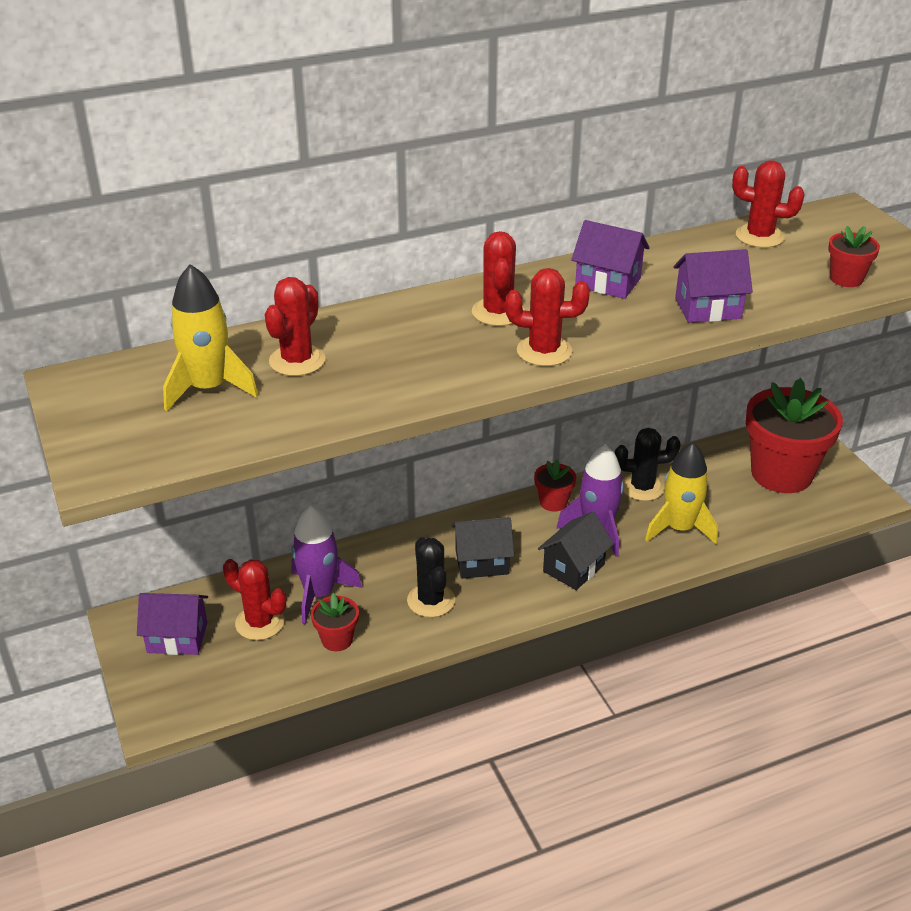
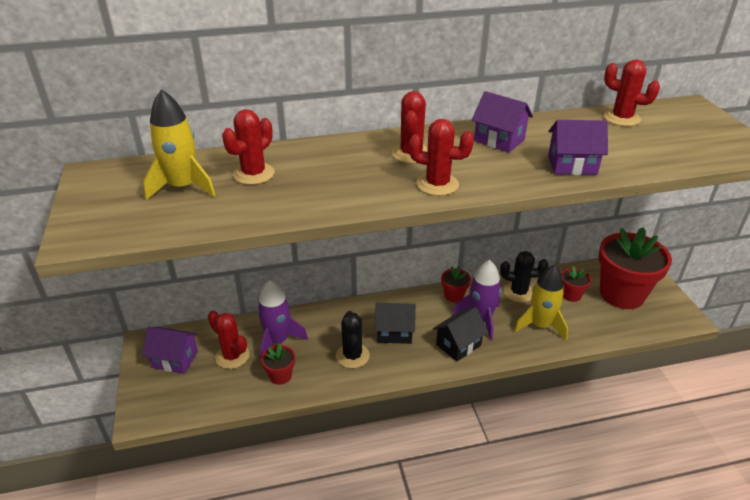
camera: 10 degrees right, 0 degrees up
red flower pot [828,226,880,287] -> red flower pot moved to [561,265,591,302]

